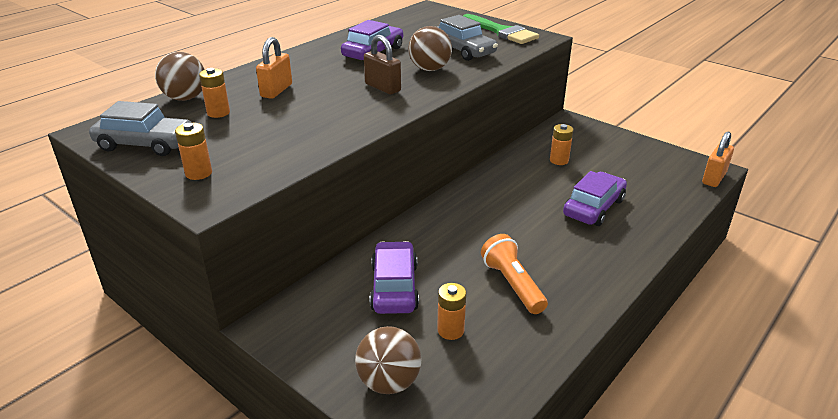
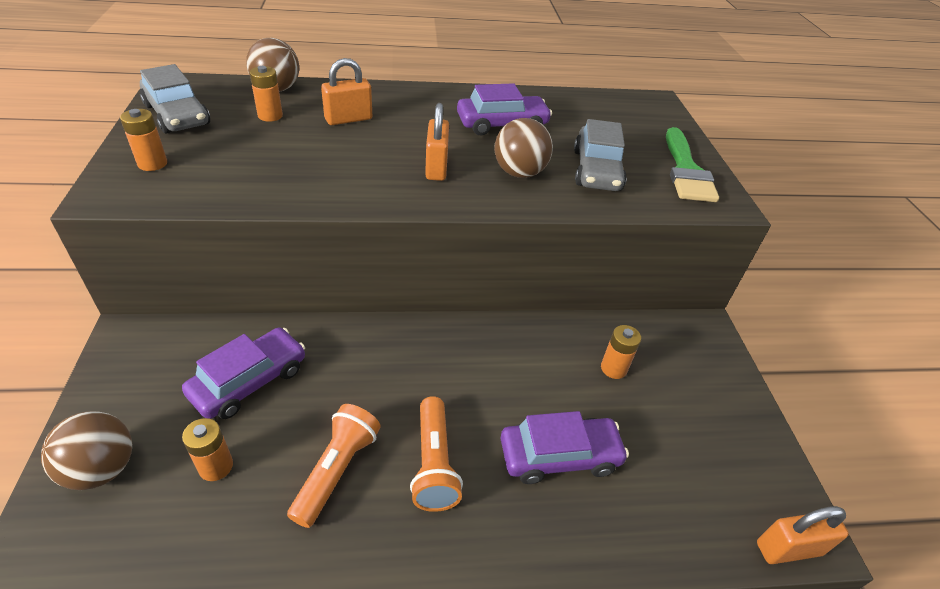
camera: 40 degrees right, 10 degrees up
brown padlock [364,35,401,94] -> orange padlock [425,103,449,181]
none -> orange flashlight [410,396,463,512]

